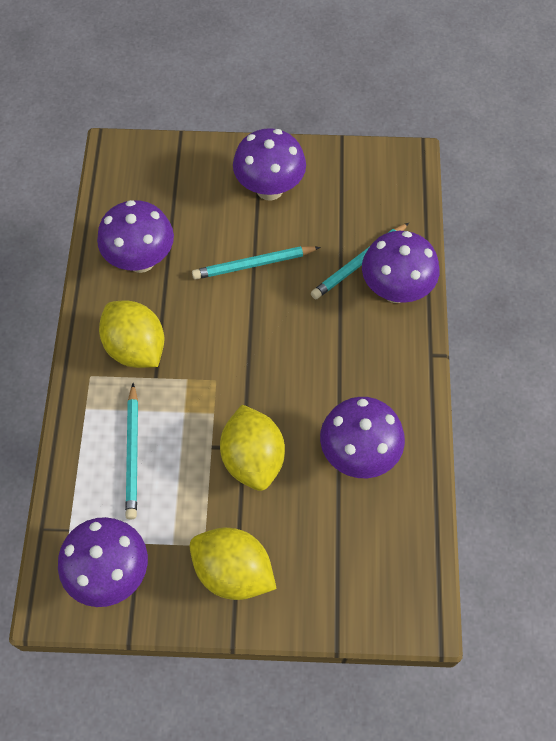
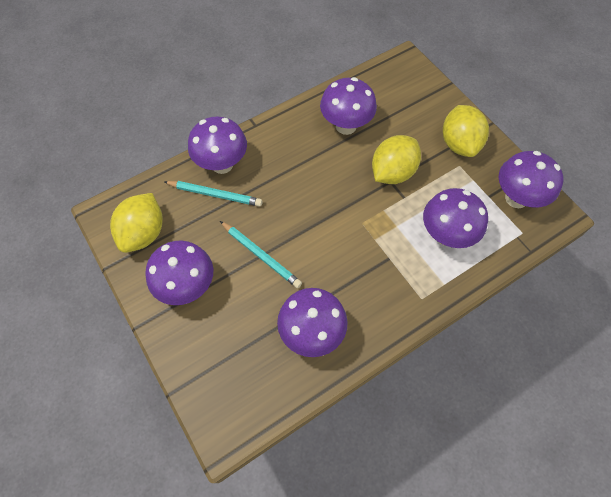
camera: 125 degrees left, 0 degrees up
yellow lemon [99,301,164,368] -> yellow lemon moved to [110,193,163,253]
turquoise pencil [125,383,138,519] -> purple mushroom [423,188,488,248]

